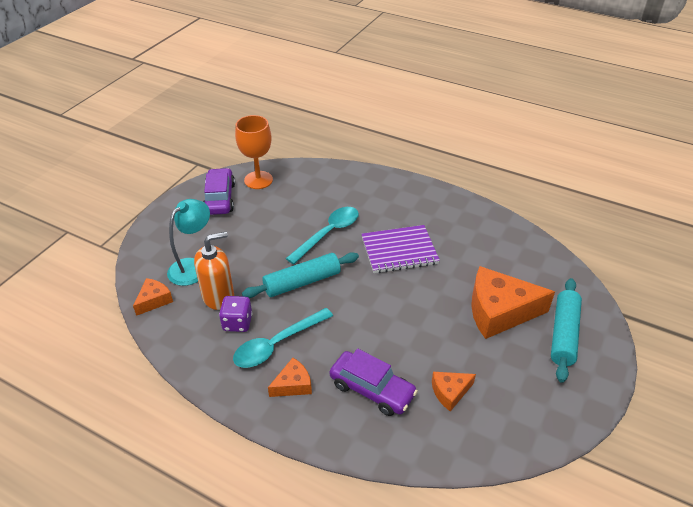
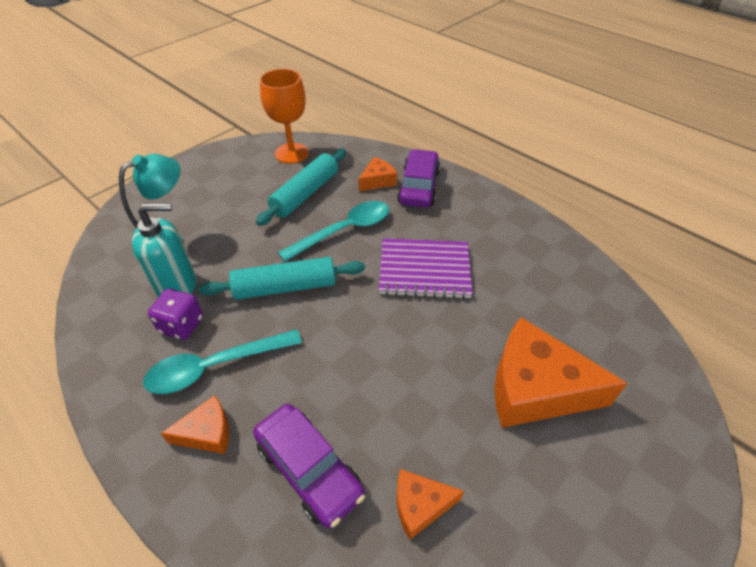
camera: 15 degrees right, 5 degrees up
orange cheese [133,278,173,316] -> orange cheese moved to [358,157,397,191]
orange soap dispenser [194,232,234,310] -> turquoise soap dispenser [132,203,196,297]
purple car [203,168,235,215] -> purple car moved to [397,149,440,207]
turquoise rolling pin [551,278,582,383] -> turquoise rolling pin moved to [256,149,346,226]

